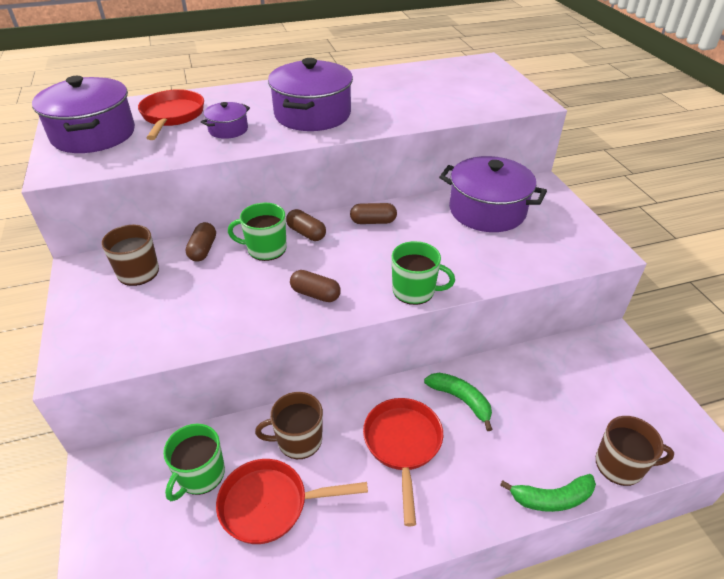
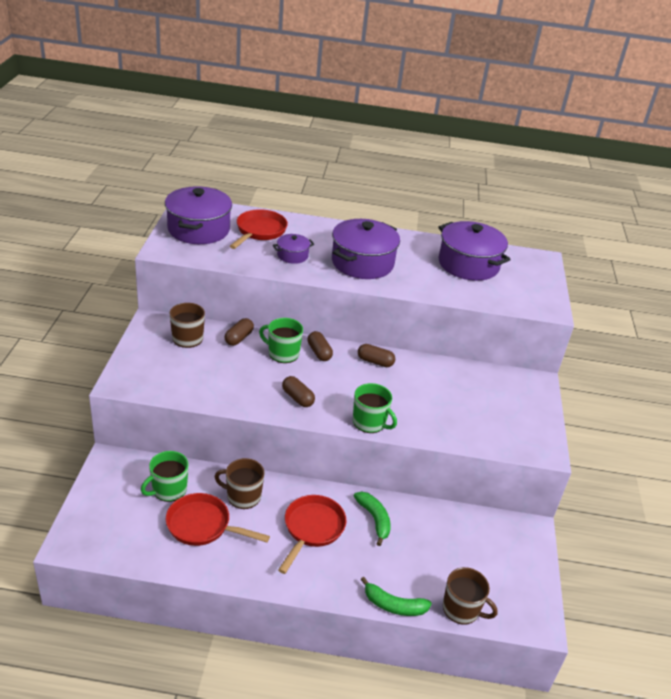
camera: 20 degrees right, 5 degrees down
purple pot [439,156,547,232] -> purple pot moved to [438,221,511,281]

